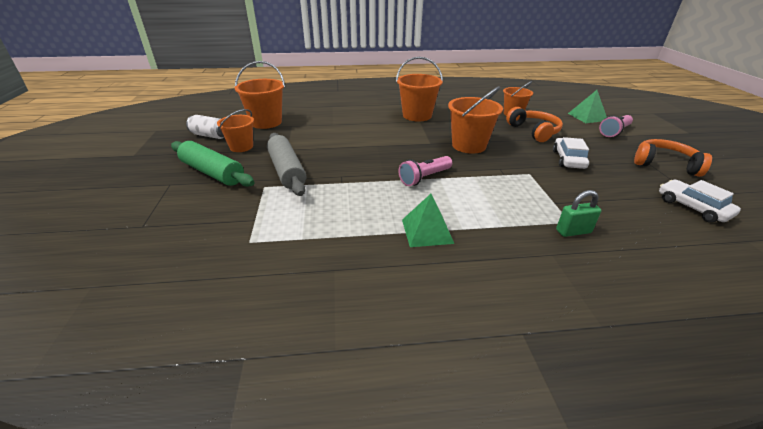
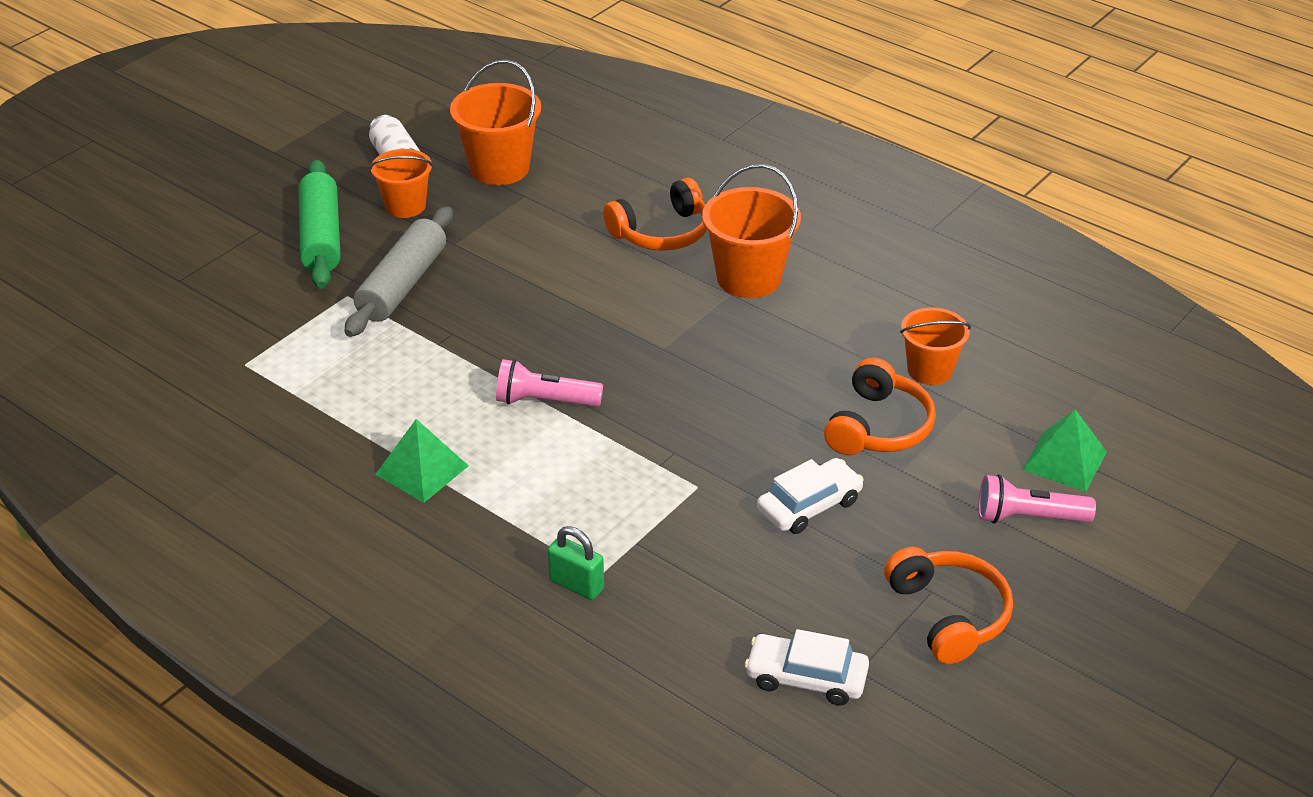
camera: 45 degrees right, 5 degrees up
orange bucket [448,86,503,154] -> none
white car [659,180,741,223] -> white car turned 90 degrees counterclockwise [745,629,869,706]
none -> orange headphones [603,178,707,251]

